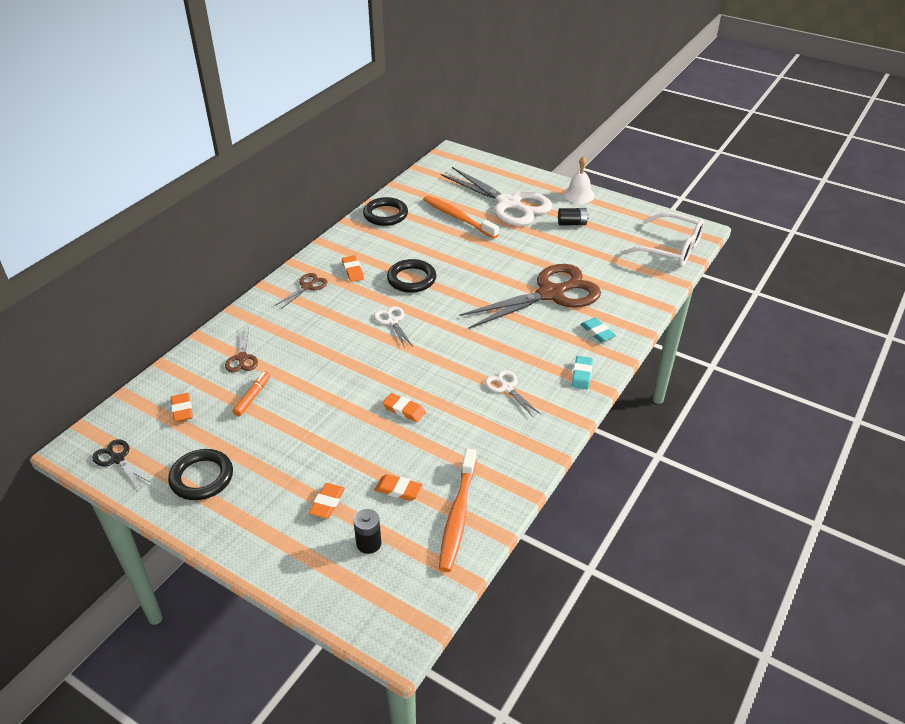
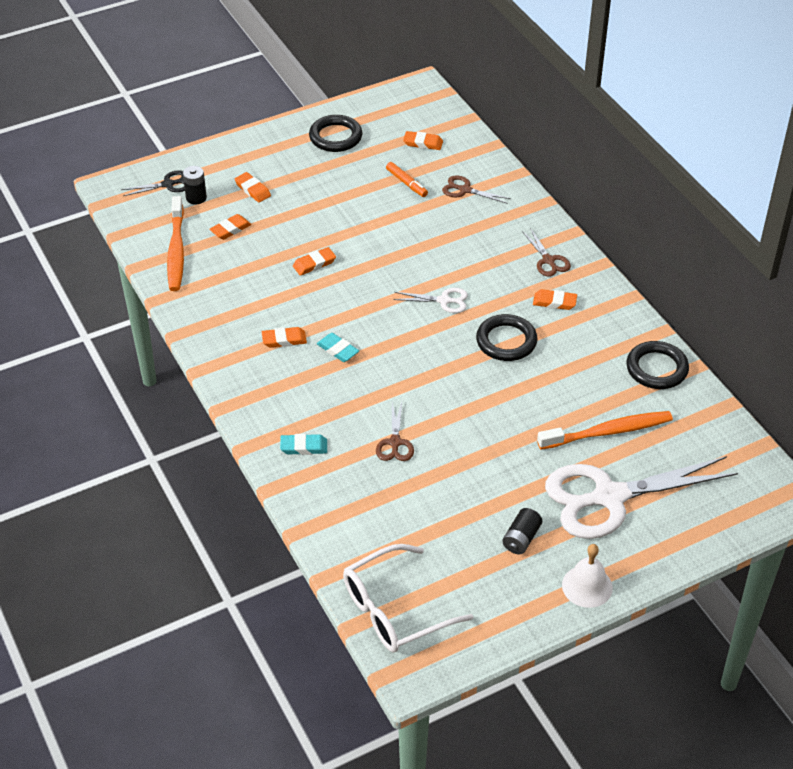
camera: 120 degrees right, 5 degrees up
black scissors [92,439,151,488] -> black scissors moved to [121,170,185,196]
orange toothbrush [439,448,477,572] -> orange toothbrush turned 135 degrees counterclockwise [167,196,184,291]
brown scissors [459,264,601,329] -> brown scissors [376,402,414,461], size x0.43
white scissors [485,370,540,417] -> orange eraser [262,327,307,348]
turquoise eraser [572,356,593,389] -> turquoise eraser moved to [317,333,359,362]

